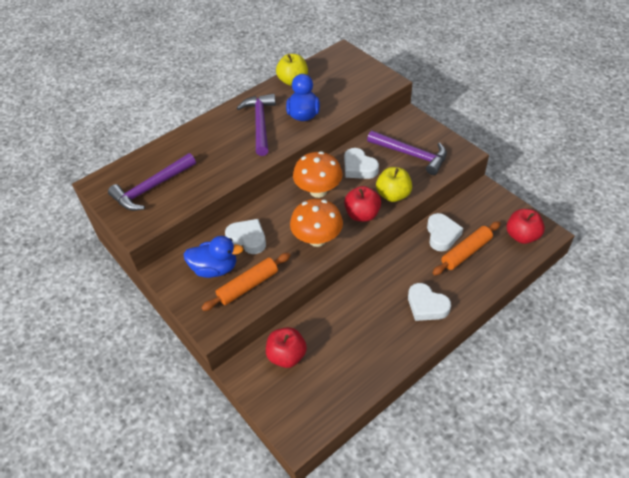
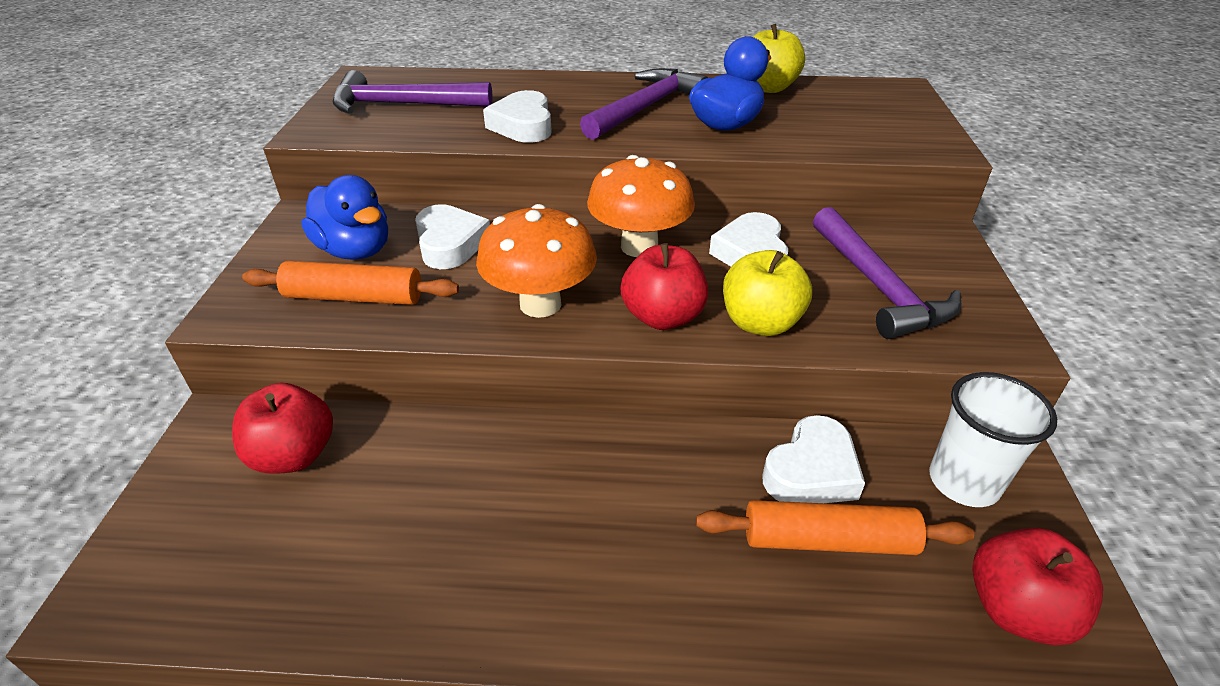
camera: 40 degrees right, 10 degrees down
white heart [408,283,451,321] -> white heart moved to [483,90,552,143]
none -> white cup [929,372,1057,507]

